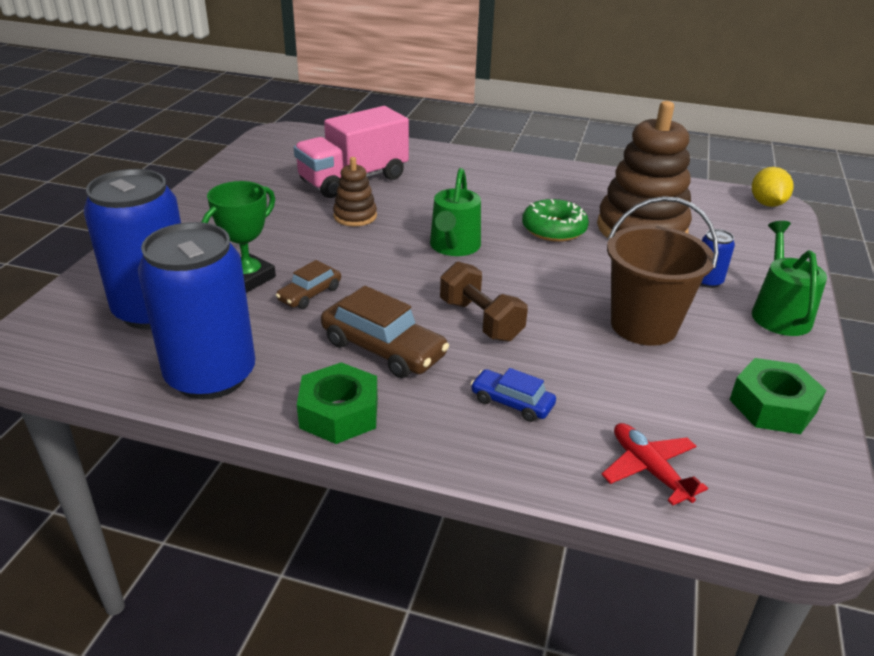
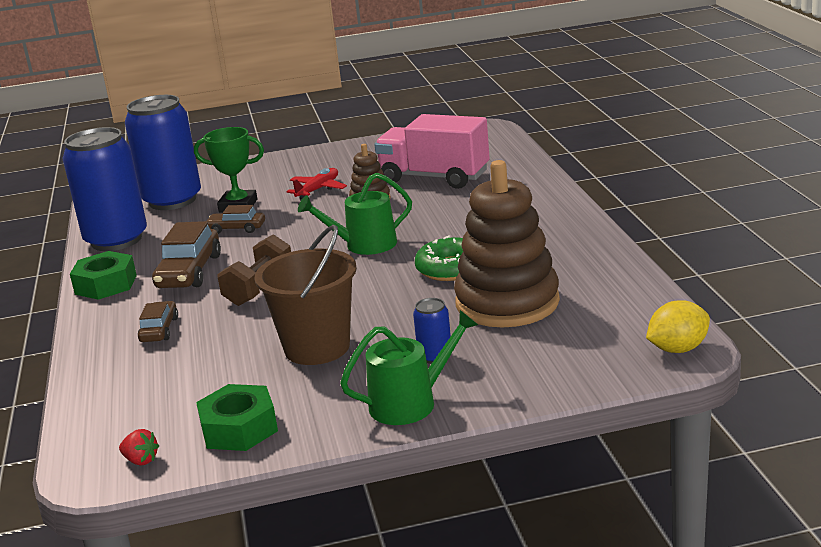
camera: 65 degrees right, 10 degrees down
blue car [471,368,556,422] -> brown car [138,301,178,342]
red plane [601,423,708,506] -> red plane moved to [286,168,347,200]
none -> red strawberry [119,429,159,465]

